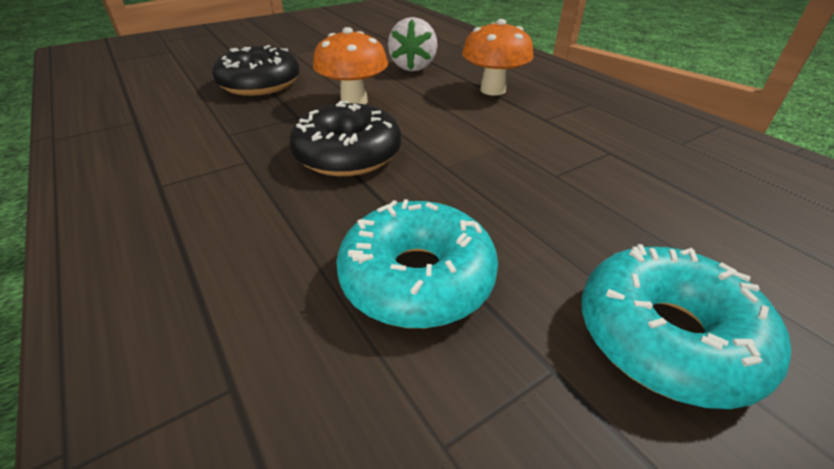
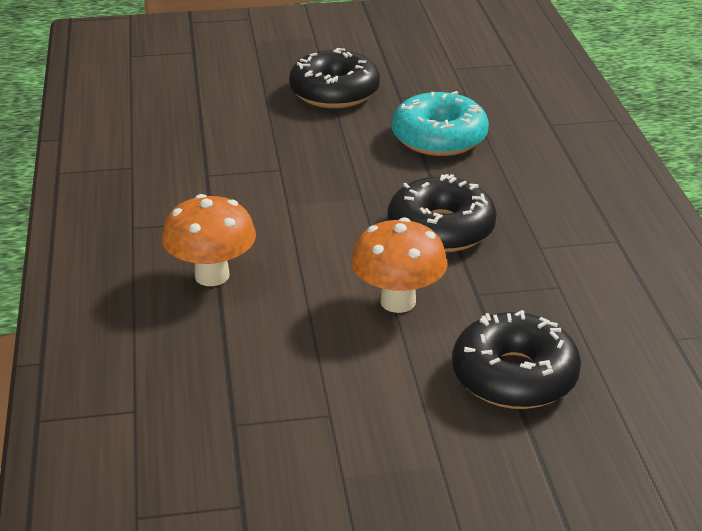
camera: 155 degrees left, 5 degrees down
white strawberry [388,17,438,71] -> none
turquoise donut [582,244,791,409] -> black donut [289,48,380,108]

